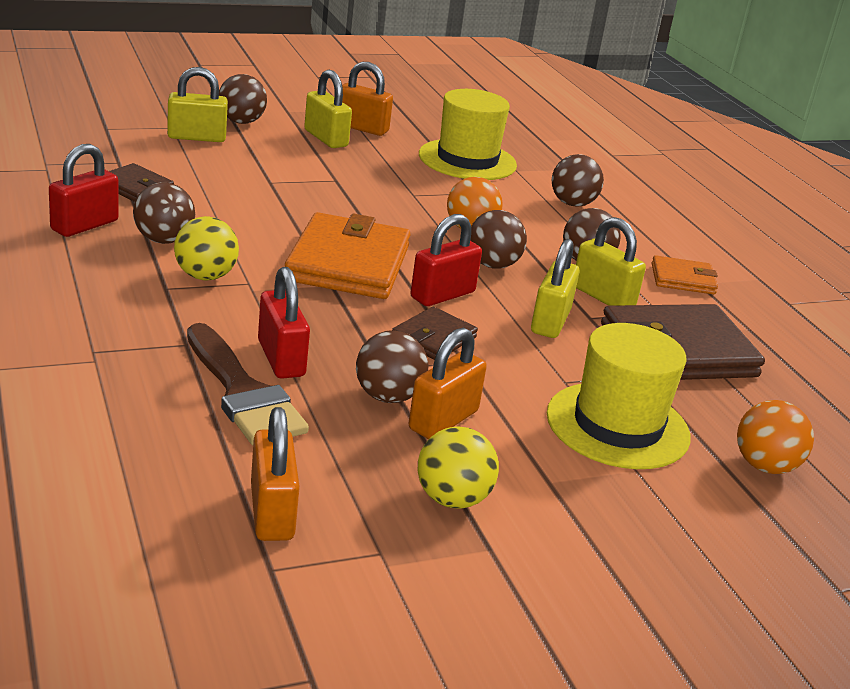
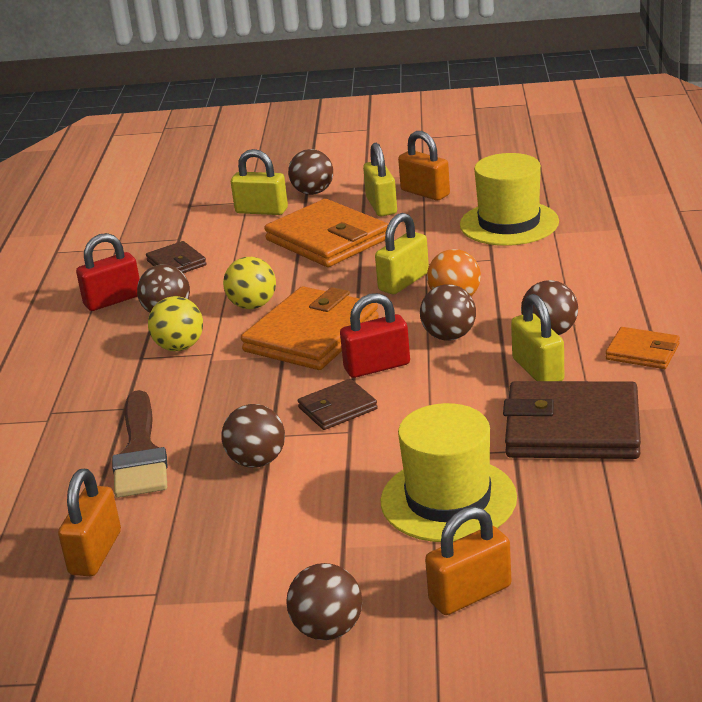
camera: 30 degrees right, 0 degrees up
red padlock [258,267,310,379] -> none
orange padlock [409,328,487,439] -> orange padlock moved to [425,506,511,615]
yellow ball [418,426,499,509] -> yellow ball moved to [223,257,276,309]
yellow padlock [531,239,580,338] -> yellow padlock moved to [375,213,429,294]
brown ball [552,154,604,207] -> brown ball moved to [286,563,362,640]
orange ball [737,400,814,474] -> none
none -> orange wallet [264,199,388,267]

